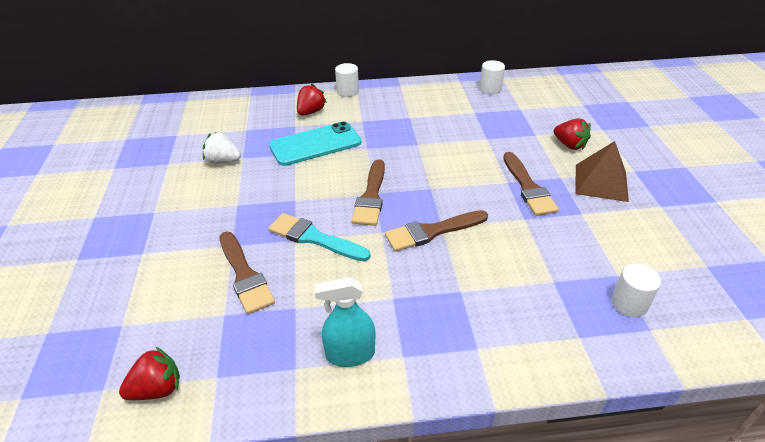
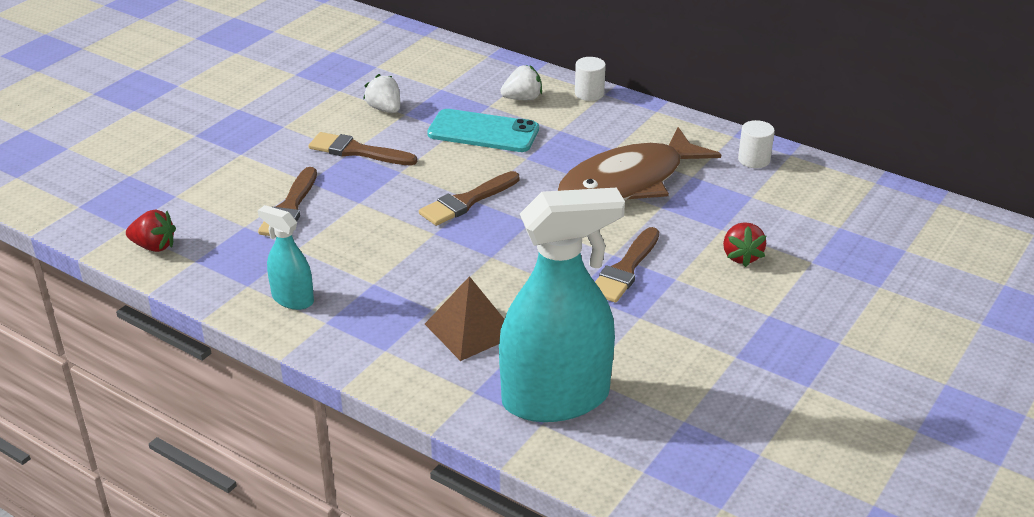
camera: 40 degrees right, 5 degrees down
turquoise brush [268,213,370,261] -> none
red strawberry [297,84,327,116] -> white strawberry [500,65,542,100]
brown brush [385,210,488,251] -> brown brush moved to [309,132,417,166]
brown pyramid [575,141,629,202] -> brown pyramid moved to [425,276,504,361]
white cylinder [611,263,661,317] -> turquoise spray bottle [499,188,625,422]
none -> brown fish [558,127,721,200]

